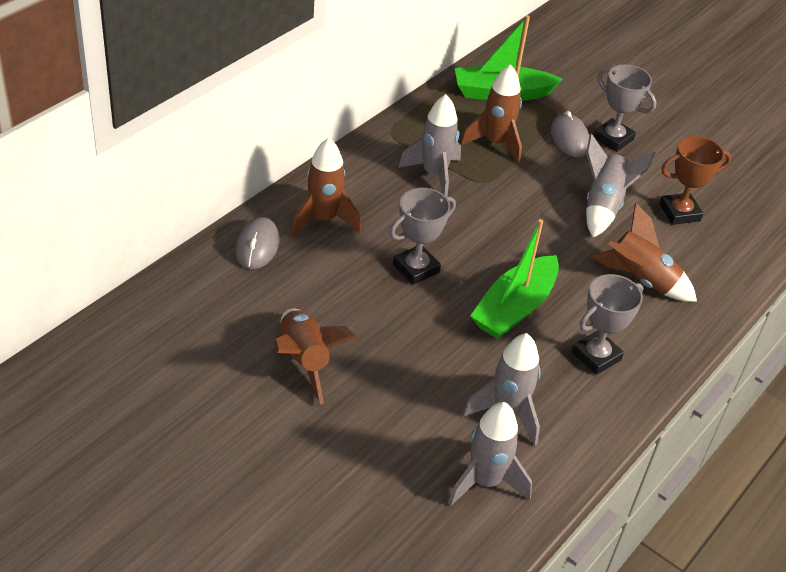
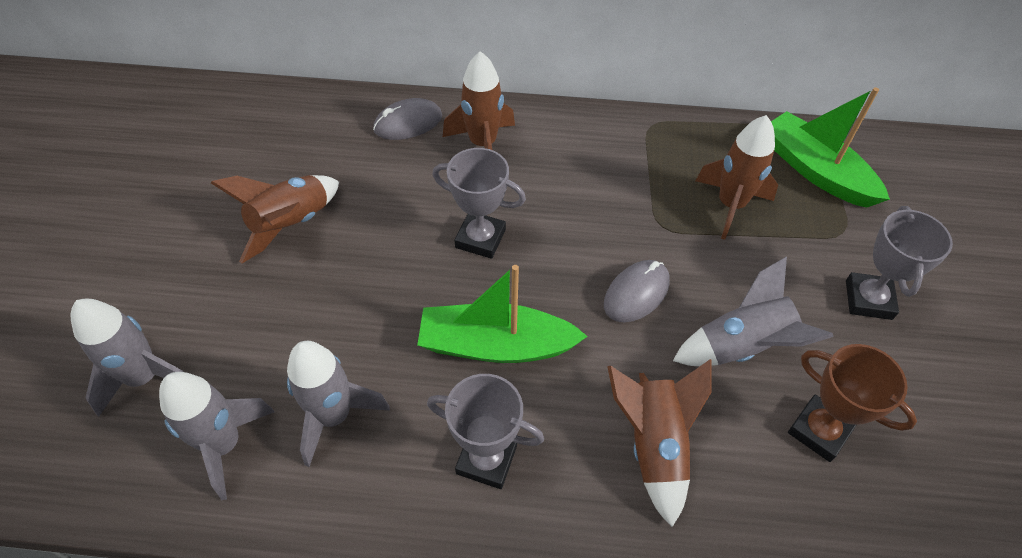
camera: 60 degrees right, 10 degrees up
grey rocket [398,94,461,197] -> grey rocket moved to [71,299,183,417]
grey mouse [551,111,589,157] -> grey mouse moved to [604,260,670,322]

